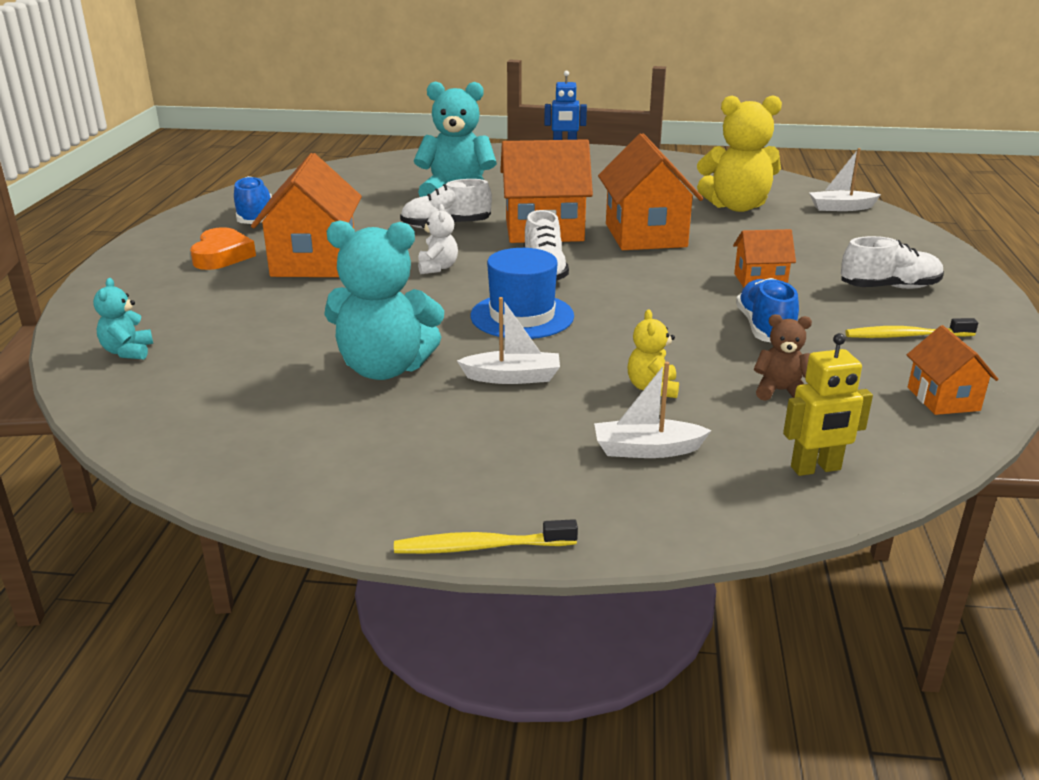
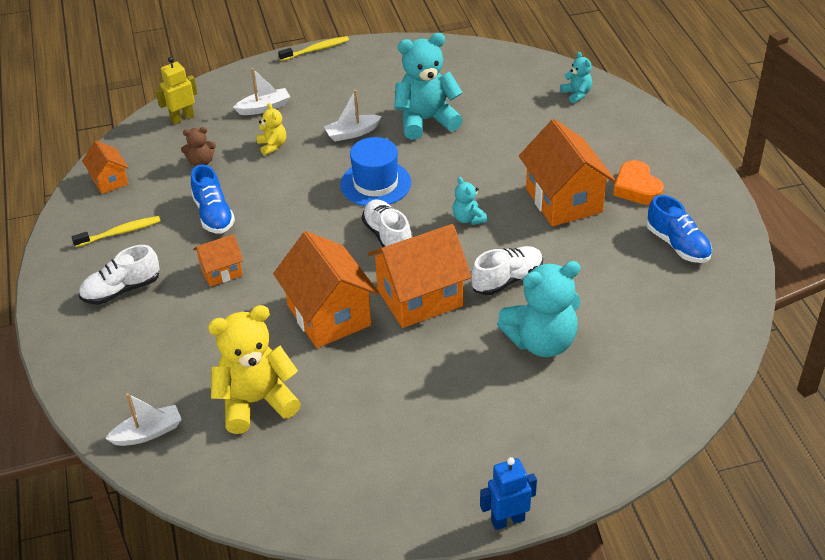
camera: 160 degrees right, 15 degrees up
white teddy bear [418,204,458,274] -> turquoise teddy bear [453,177,487,225]

